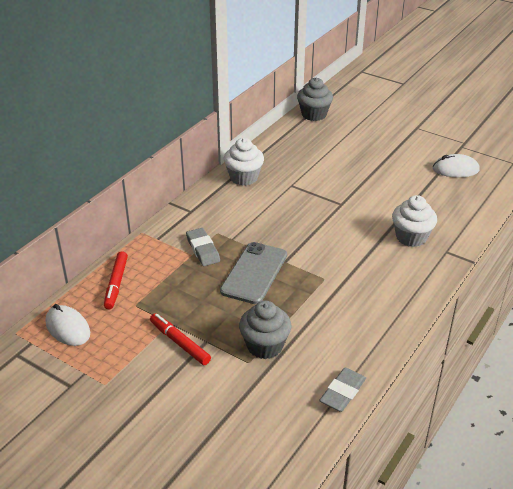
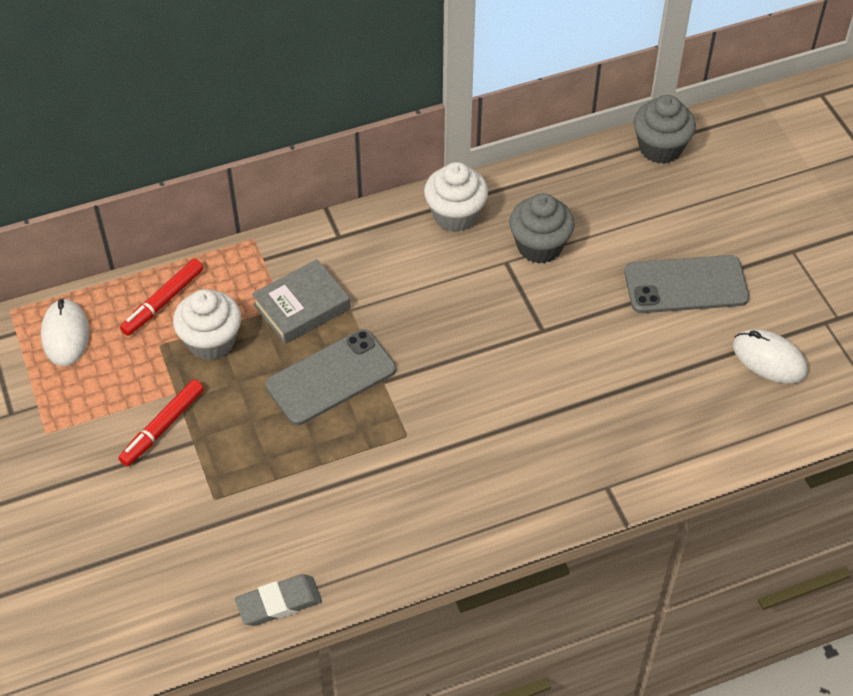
camera: 35 degrees right, 15 degrees up
red marker [150,313,211,365] -> red marker turned 135 degrees counterclockwise [118,379,204,467]
grey eraser [186,228,220,266] -> grey book [252,259,350,344]
grey cupcake [239,301,291,359] -> grey cupcake moved to [509,193,575,264]
white cupcake [392,195,437,247] -> white cupcake moved to [173,289,241,360]
none -> grey phone [624,255,749,313]

